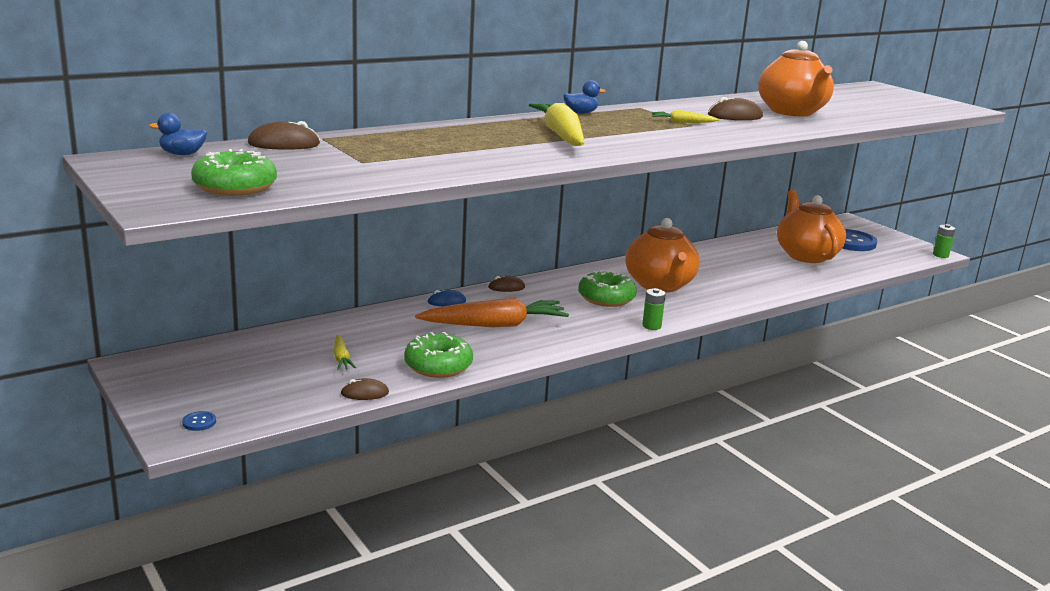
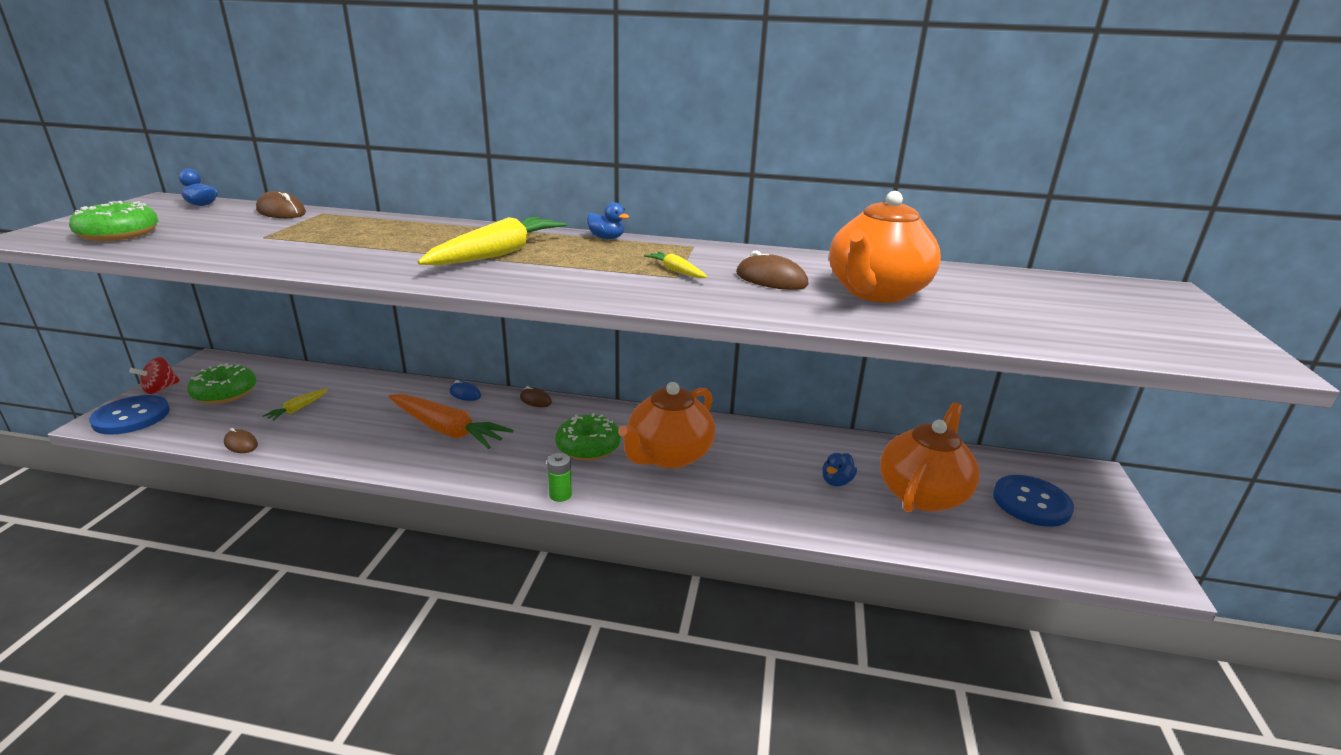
camera: 45 degrees right, 5 degrees up
blue button [182,411,216,431] -> blue button [89,395,170,435], size x2.48
green donut [404,332,473,378] -> green donut moved to [187,363,256,404]
green battery [933,224,955,258] -> none
none -> red spinning top [129,357,180,394]
none -> blue duck [822,453,857,486]

